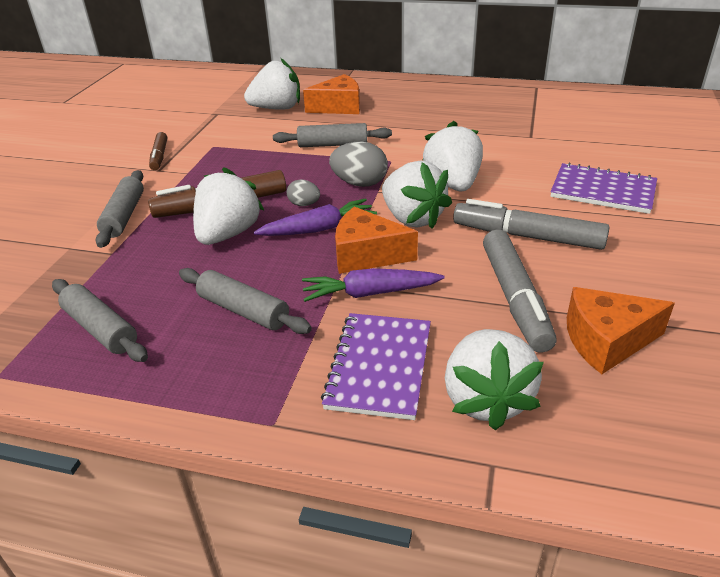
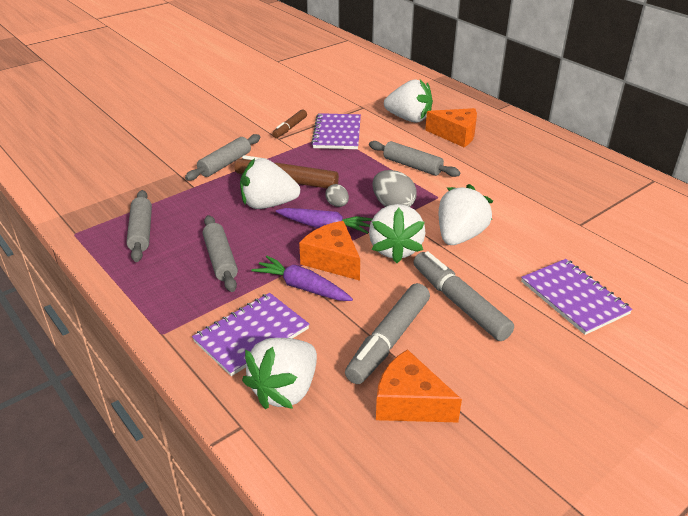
camera: 35 degrees right, 0 degrees up
white strawberry [193,167,265,245] -> white strawberry turned 150 degrees counterclockwise [240,158,300,209]
none -> purple notebook [311,113,361,149]

